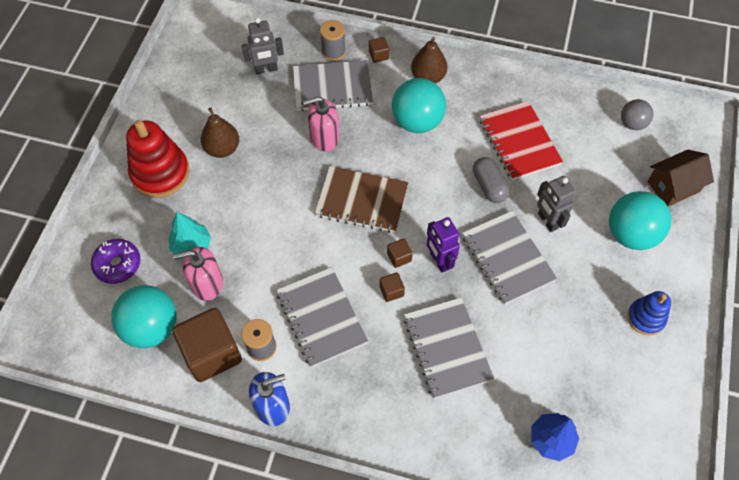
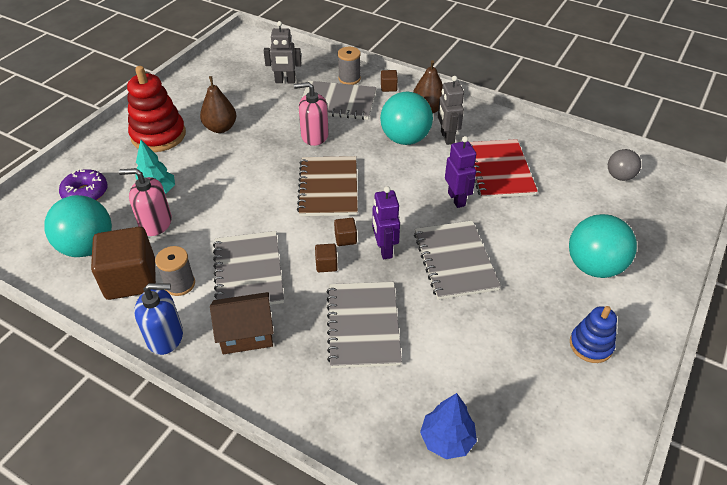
camera: 15 degrees right, 15 degrees down
brown notebook [315,166,409,233] -> brown notebook turned 60 degrees clockwise [297,156,358,216]
grey capsule [473,157,509,203] -> purple robot [445,136,476,208]
grey robot [537,176,576,232] -> grey robot moved to [438,76,464,145]
brown house [647,150,714,207] -> brown house moved to [210,292,274,354]

